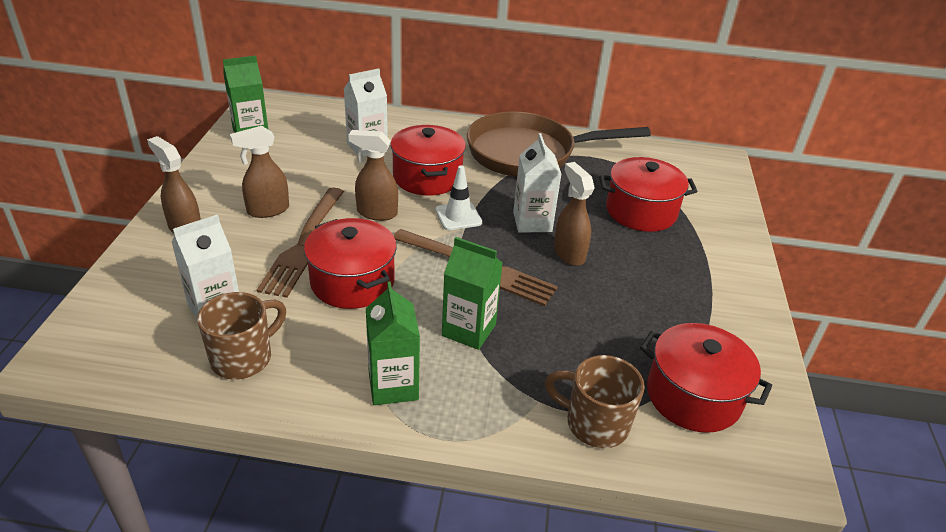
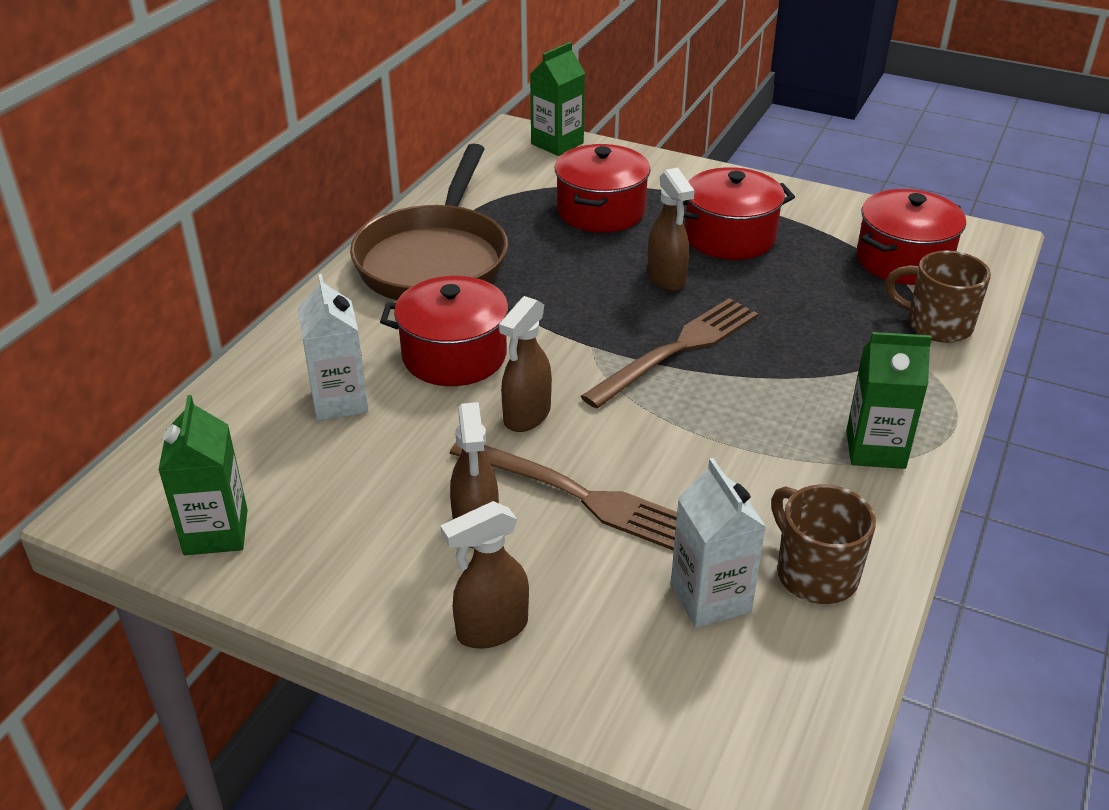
camera: 70 degrees left, 0 degrees up
red pot [304,218,397,309] -> red pot moved to [683,167,795,260]
white traffic cone [435,165,482,230] -> none
green carton [442,237,503,350] -> green carton moved to [530,42,585,156]
white carton [513,133,561,233] -> none
brown mug [545,355,645,448] -> brown mug turned 75 degrees clockwise [885,250,991,343]
brown spray bottle [554,162,595,266] -> brown spray bottle turned 105 degrees counterclockwise [647,168,695,291]

